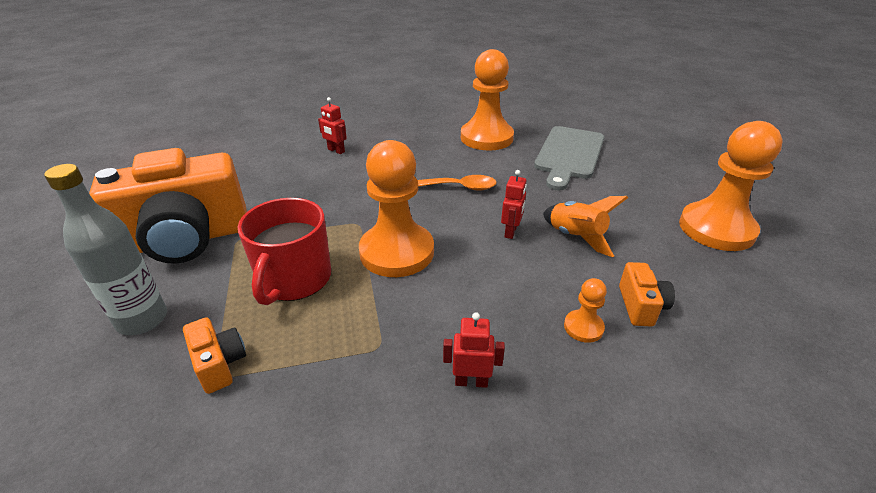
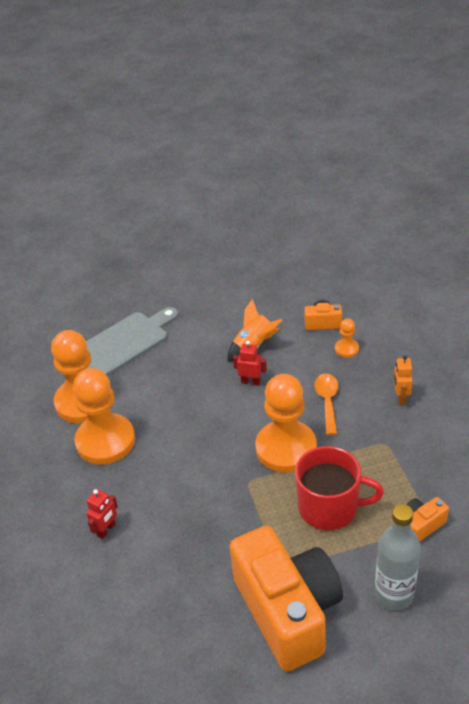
camera: 90 degrees left, 5 degrees up
orange spoon [418,175,497,191] -> orange spoon moved to [314,373,339,435]
red robot [443,312,505,388] -> orange robot [394,355,412,404]
grey cutting board [534,126,604,190] -> grey cutting board turned 60 degrees counterclockwise [86,307,178,376]
orange pawn [679,121,783,251] -> orange pawn moved to [73,368,135,465]

